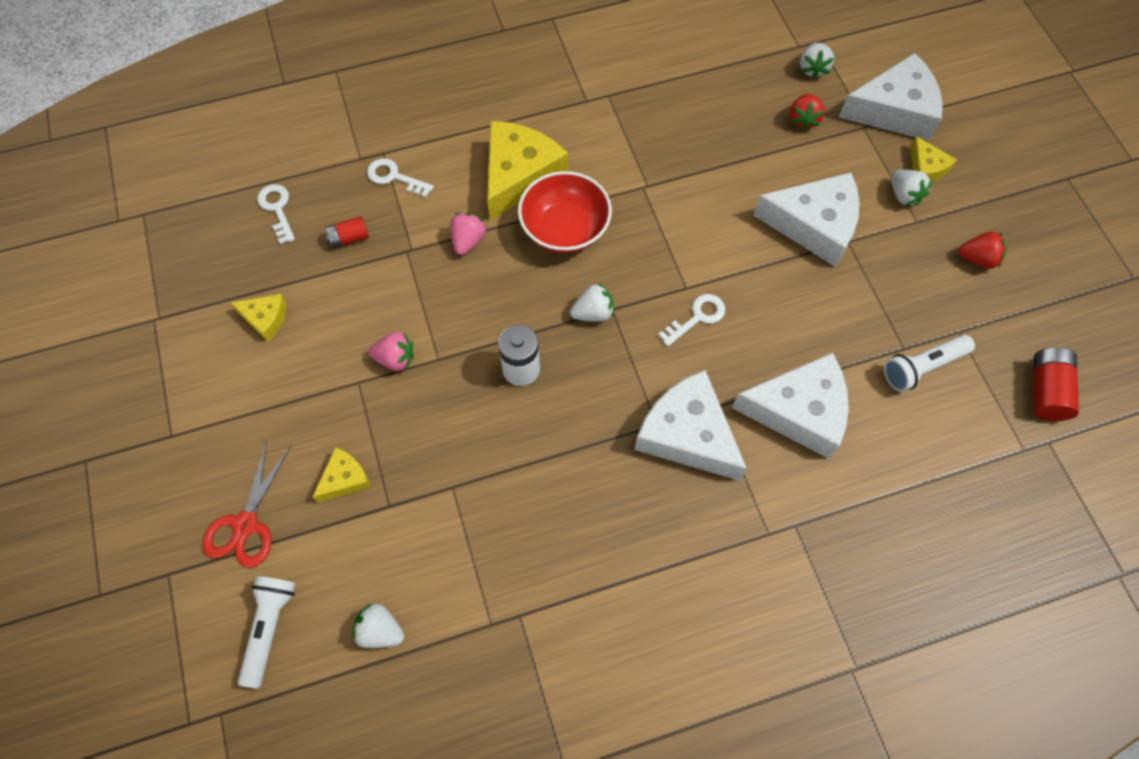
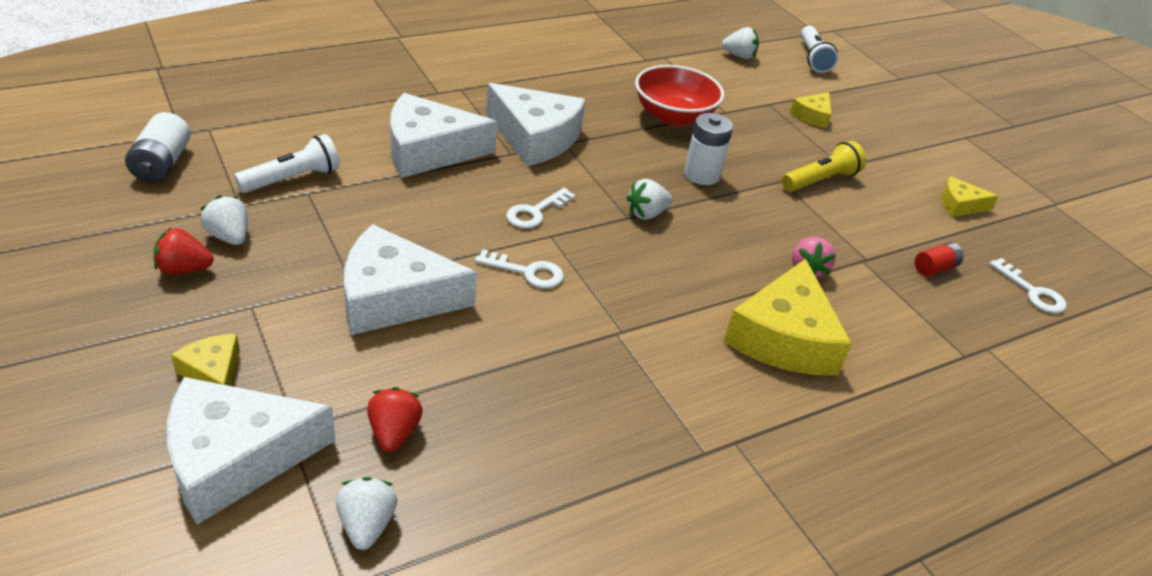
camera: 165 degrees right, 25 degrees down
red scissors [202,440,291,568] -> none
white key [367,158,434,198] -> white key moved to [475,249,564,288]
pink strawberry [368,332,414,371] -> yellow flashlight [782,141,866,192]
red bowl [518,171,612,253] -> red bowl moved to [635,65,724,126]
white strawberry [891,170,932,206] -> white strawberry moved to [201,195,248,245]
red battery [1033,347,1079,421] -> white battery [125,112,191,183]

